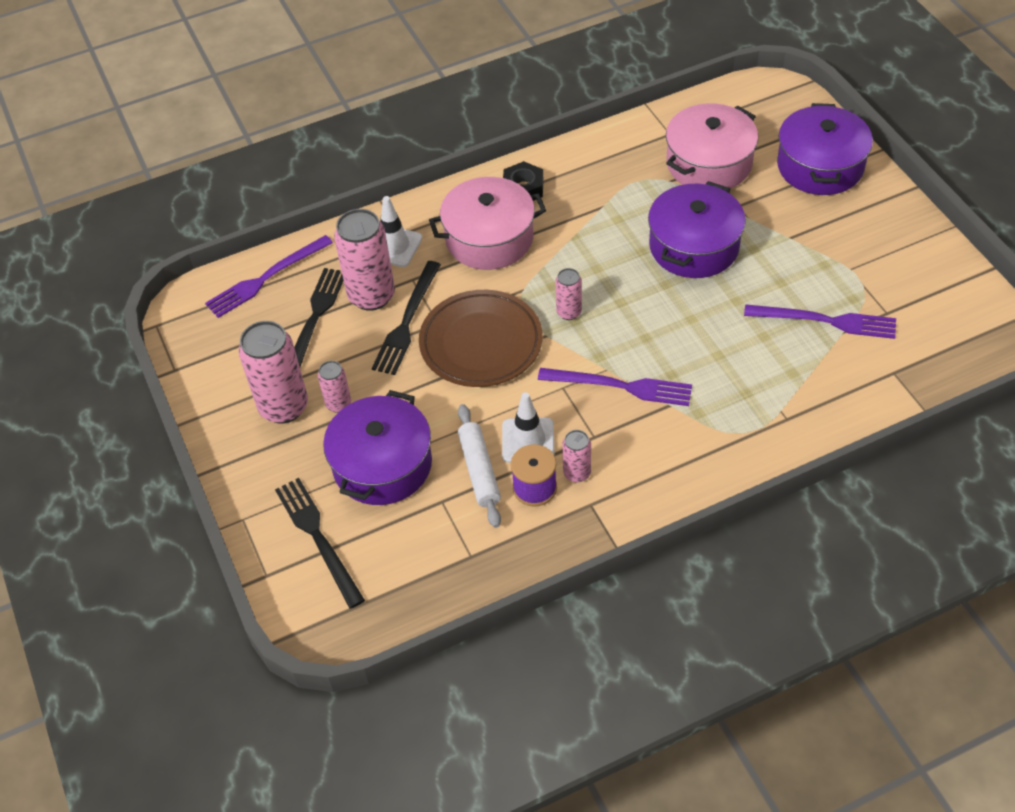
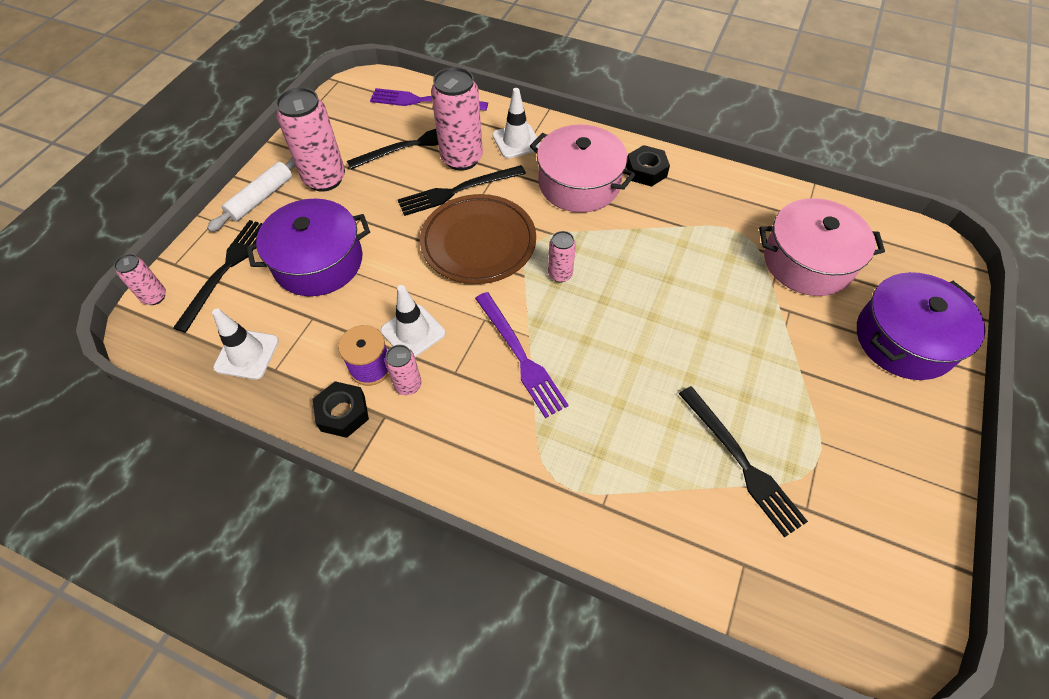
camera: 45 degrees right, 5 degrees up
pink can [318,361,351,413] -> pink can moved to [114,254,166,305]
white rolling pin [458,404,501,528] -> white rolling pin moved to [207,158,296,232]
purple pot [648,181,746,278] -> none
purple fork [744,304,896,339] -> black fork [679,386,808,537]
none -> white traffic cone [212,309,279,380]
none -> black nut [312,381,369,438]

